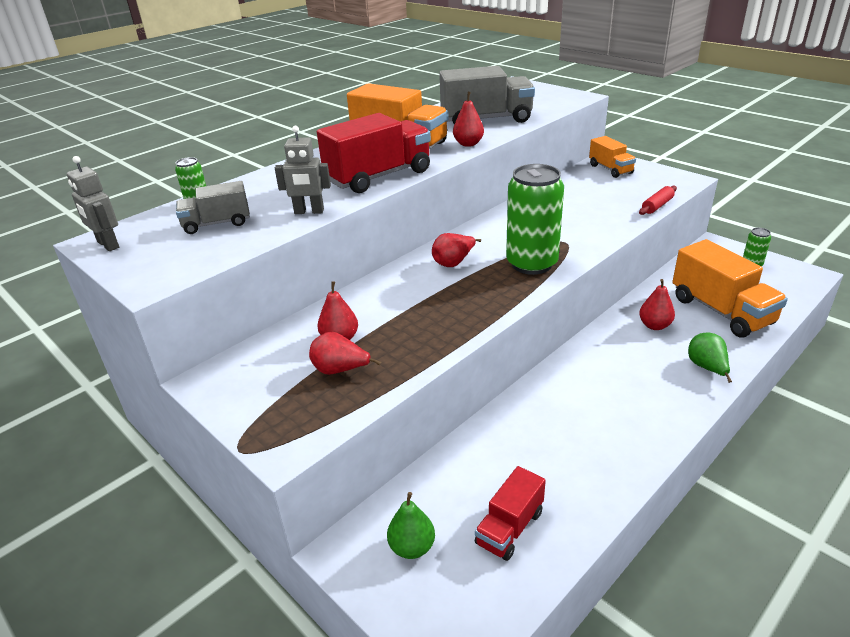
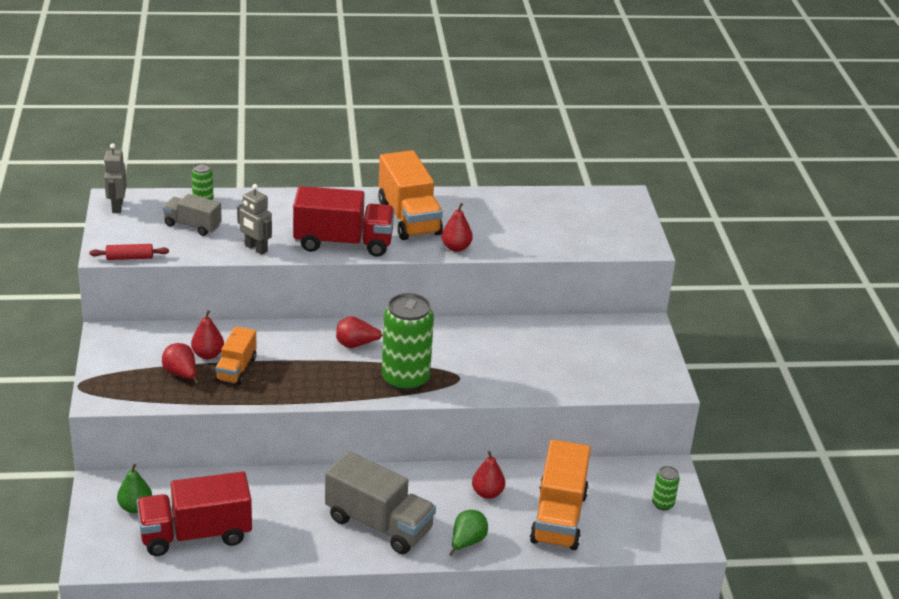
camera: 35 degrees right, 0 degrees up
grey truck [439,66,535,125] -> grey truck moved to [325,451,436,554]
red truck [475,466,546,561] -> red truck [137,472,252,556], size x1.74
orange truck [589,136,636,178] -> orange truck moved to [215,326,257,385]
red rolling pin [639,186,677,215] -> red rolling pin moved to [89,244,169,260]

